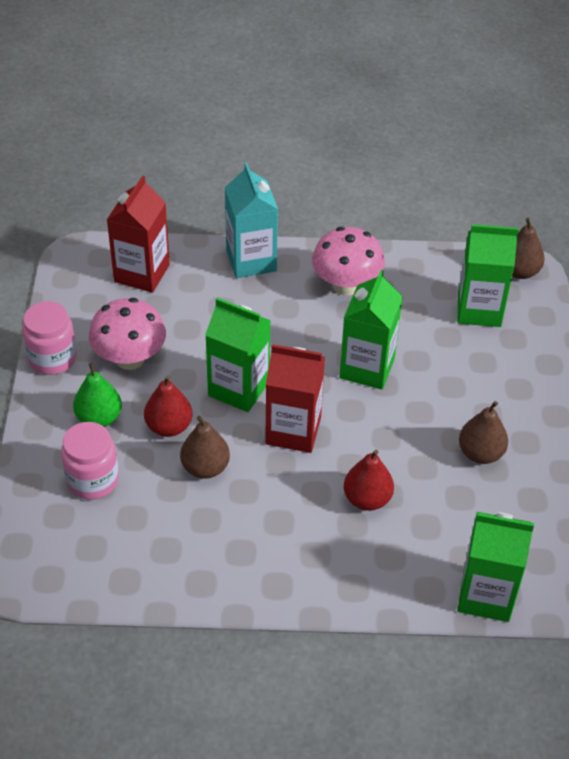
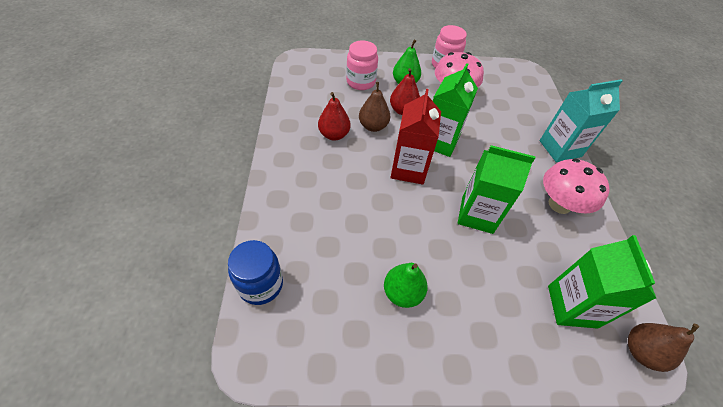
camera: 85 degrees right, 5 degrees up
red carton [107,175,170,293] -> none
red pear [344,450,394,511] -> red pear moved to [318,92,350,141]
green carton [457,512,534,622] -> blue jar [228,240,283,305]
brown pear [459,401,508,464] -> green pear [384,263,428,308]

